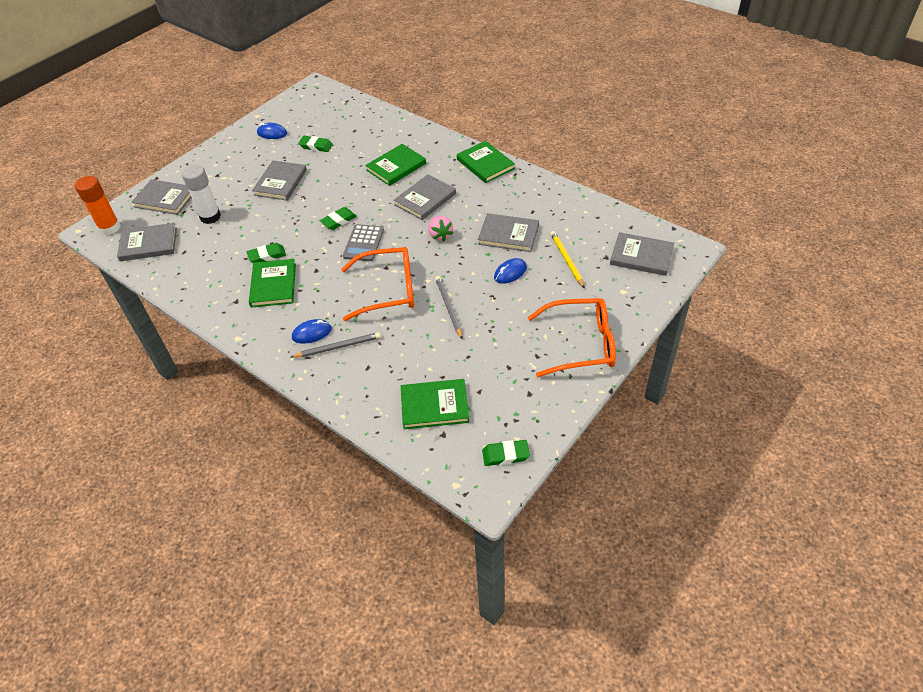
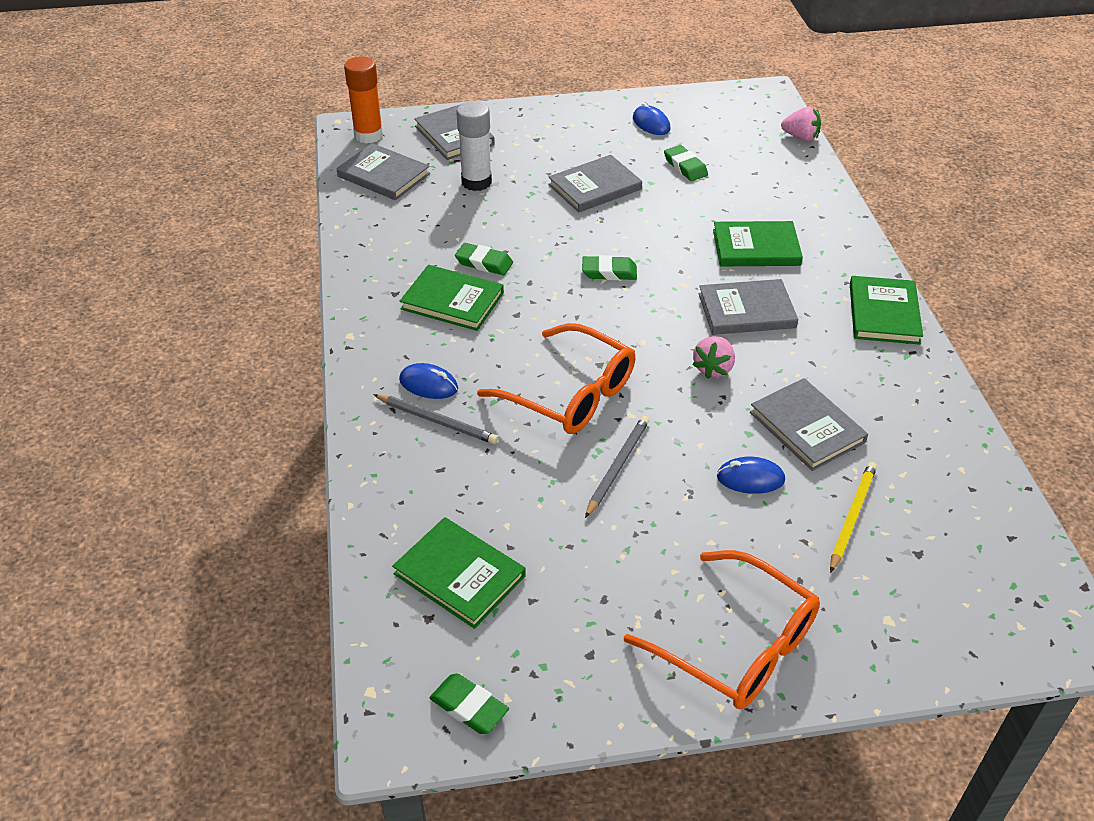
camera: 40 degrees right, 5 degrees down
green book [249,259,296,308] -> green book turned 75 degrees clockwise [400,265,504,331]
grey calculator [343,224,384,261] -> none
grey book [610,232,674,276] -> none
none -> pink strawberry [781,107,821,141]

